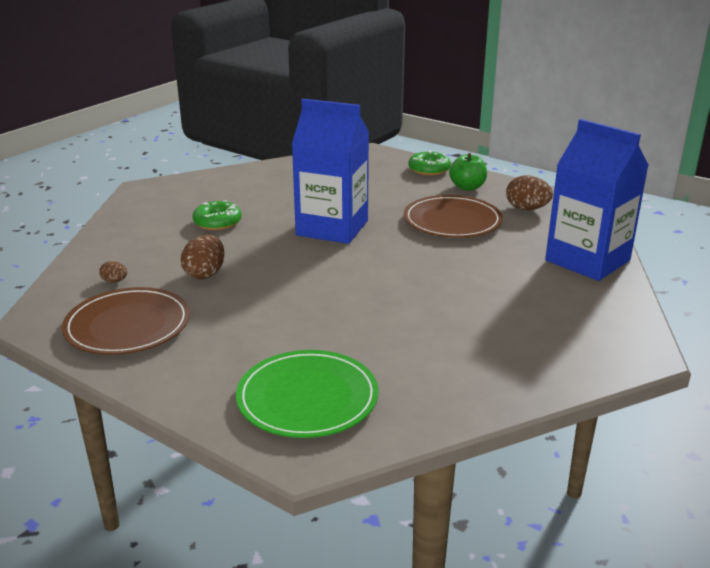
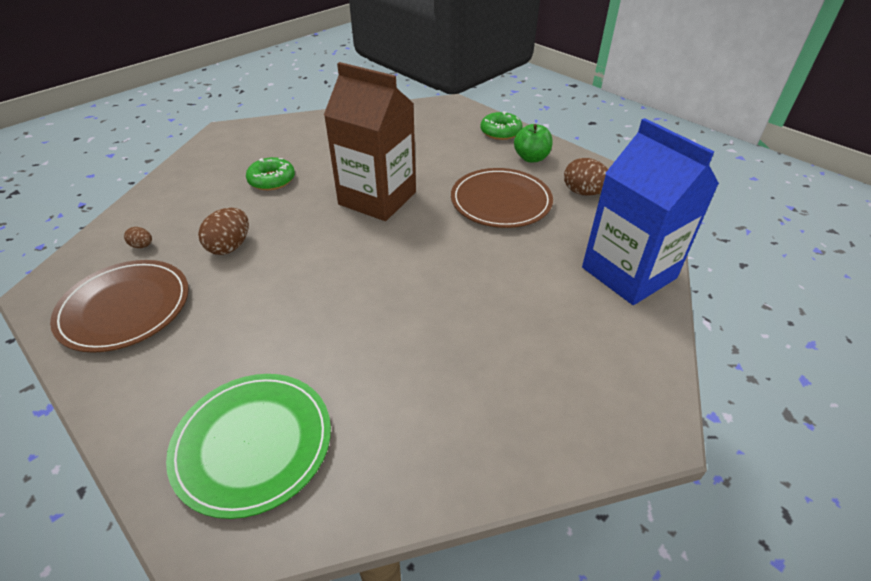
camera: 10 degrees right, 15 degrees up
blue carton [292,99,369,244] -> brown carton [324,62,416,221]

